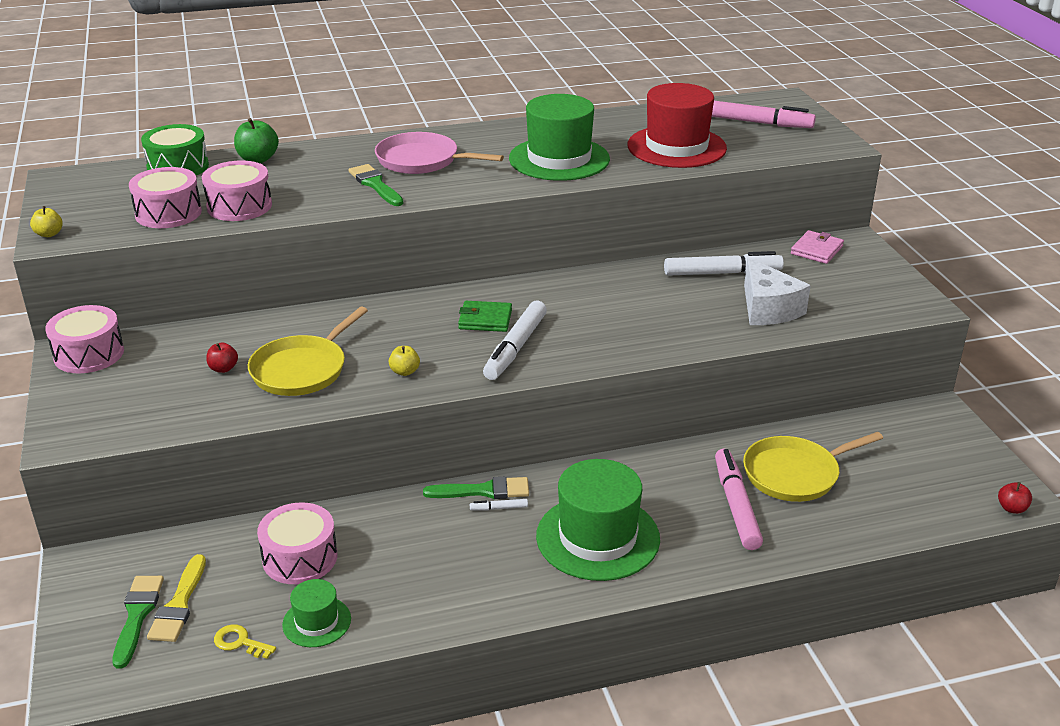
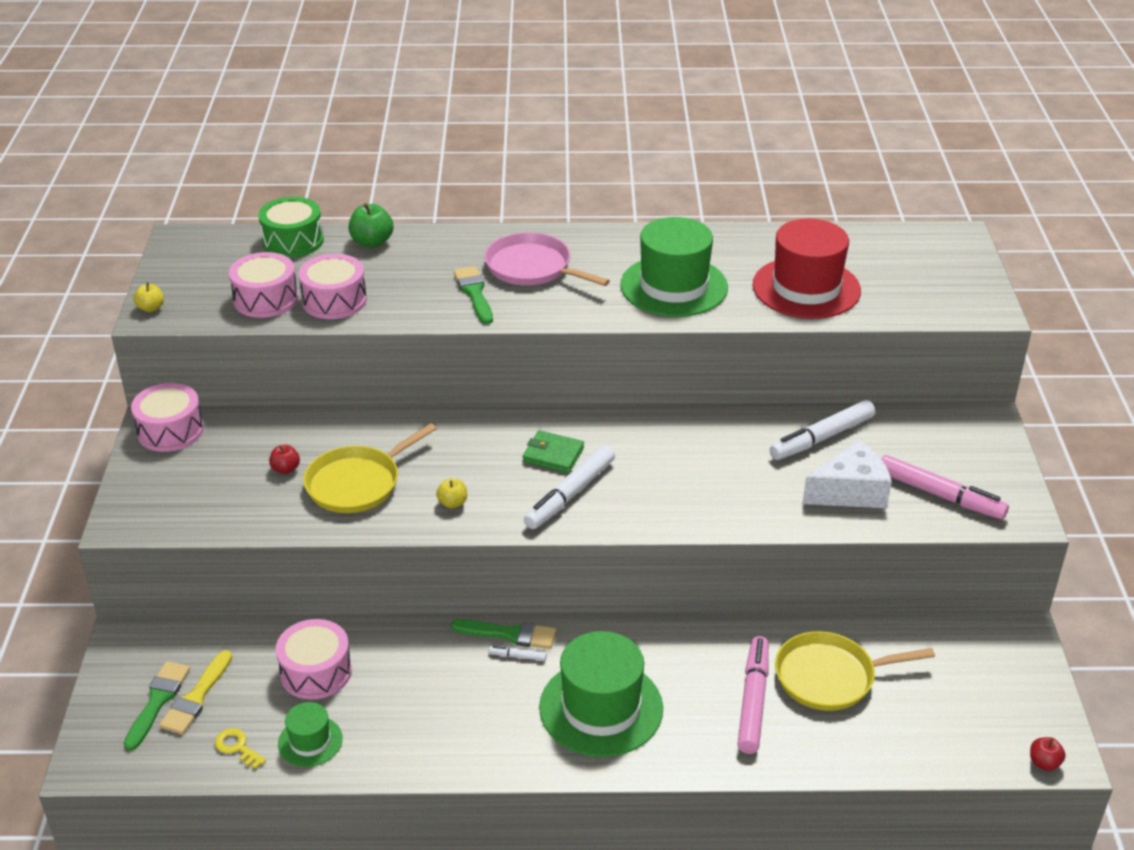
camera: 15 degrees right, 5 degrees up
white marker [664,251,784,276] -> white marker turned 135 degrees clockwise [770,400,875,460]
pink marker [712,101,816,128] -> pink marker moved to [881,455,1009,519]
white cheese [744,257,811,325] -> white cheese turned 105 degrees counterclockwise [802,440,892,508]
pink wallet [791,230,844,264] -> none

